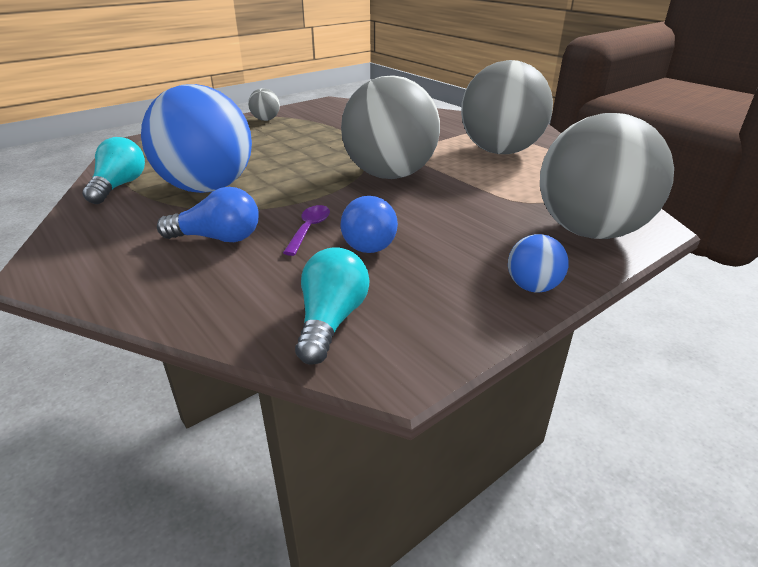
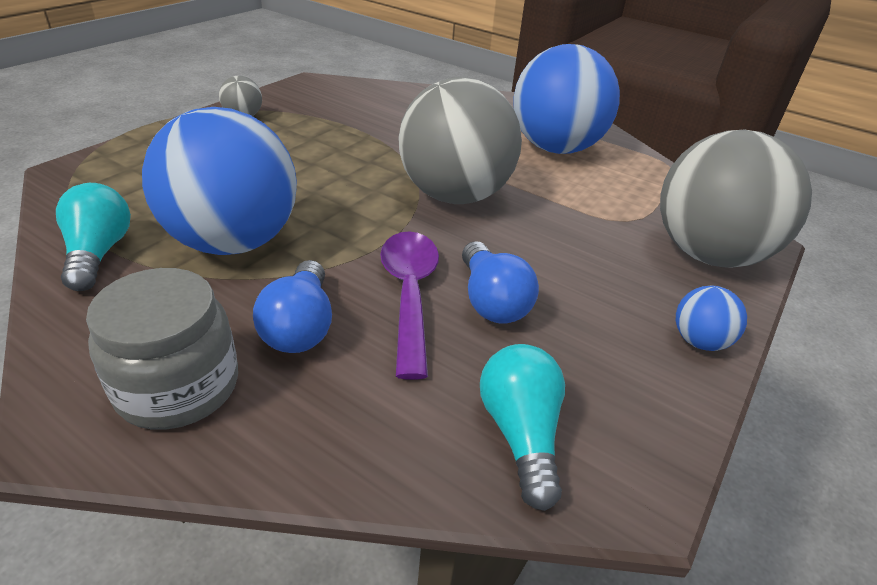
camera: 20 degrees left, 5 degrees up
blue light bulb [157,187,259,242] -> blue light bulb turned 105 degrees clockwise [253,260,332,353]
purple spoon [283,205,330,256] -> purple spoon [380,231,439,380], size x1.72
grey ball [461,60,553,154] -> blue ball [514,44,620,154]
none -> grey jar [86,268,238,430]

